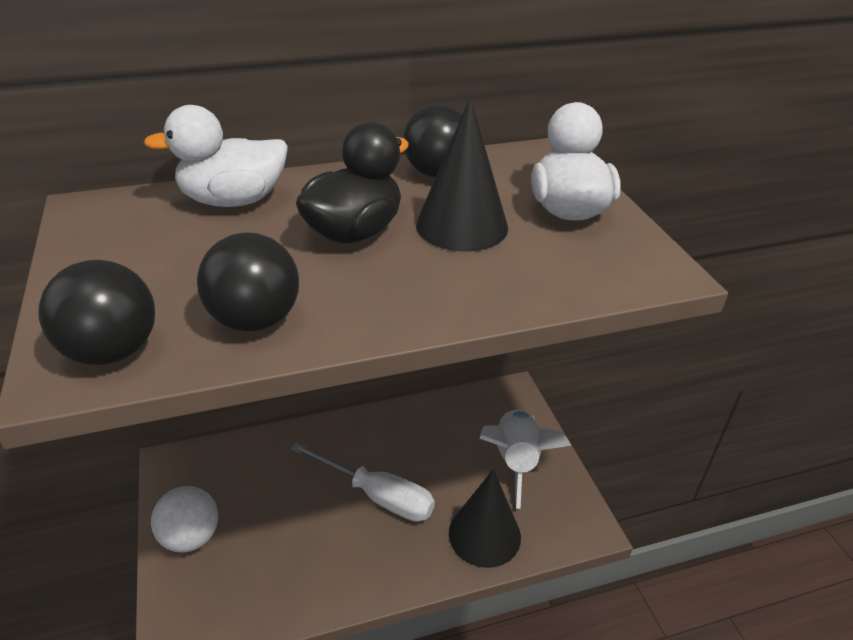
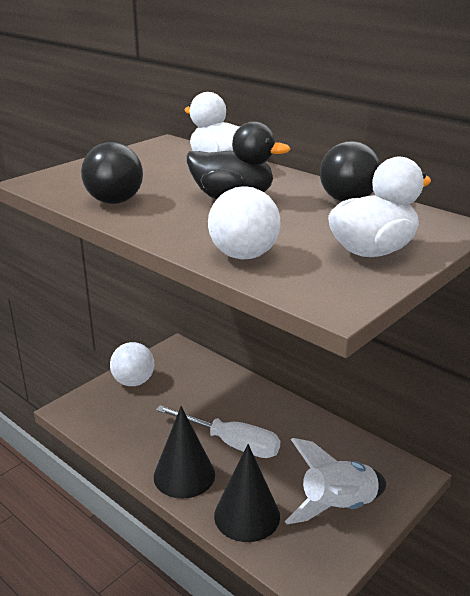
camera: 60 degrees right, 10 degrees down
black ball [38,260,155,365] -> none
white screwdriver [290,443,435,522] -> white screwdriver turned 60 degrees counterclockwise [156,405,280,458]
black cone [416,98,508,251] -> black cone moved to [154,406,215,499]
none -> white ball [208,186,280,260]

